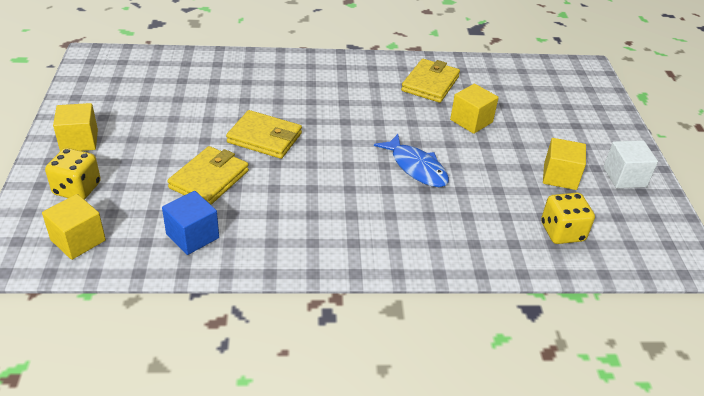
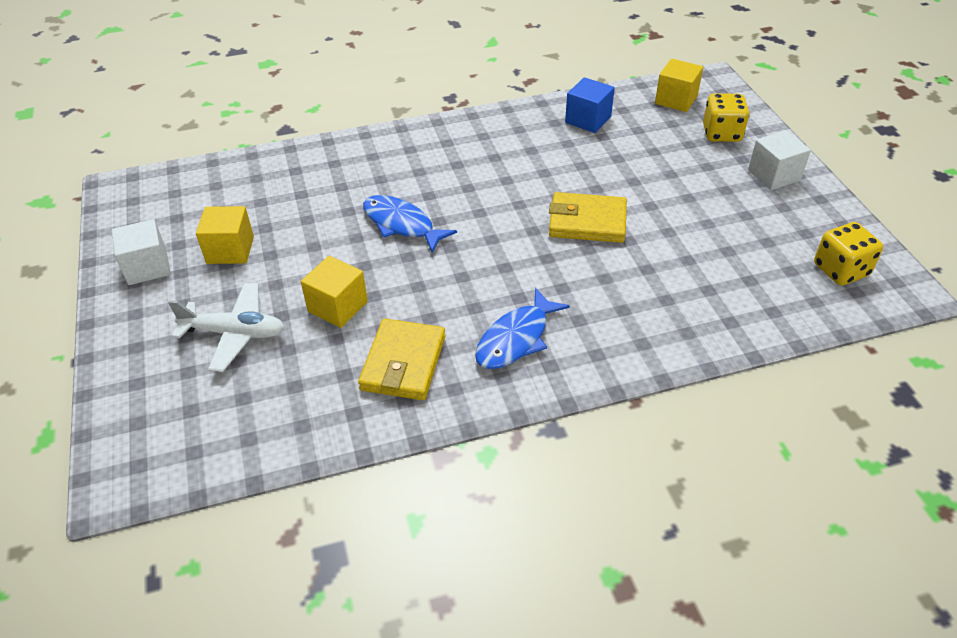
camera: 170 degrees right, 5 degrees up
yellow cube [53,103,98,151] -> white cube [748,130,811,190]
yellow wallet [168,146,249,205] -> none
yellow dice [541,193,595,244] -> yellow dice moved to [814,222,883,286]
none -> white plane [168,283,285,372]
none -> blue fish [475,288,570,369]

